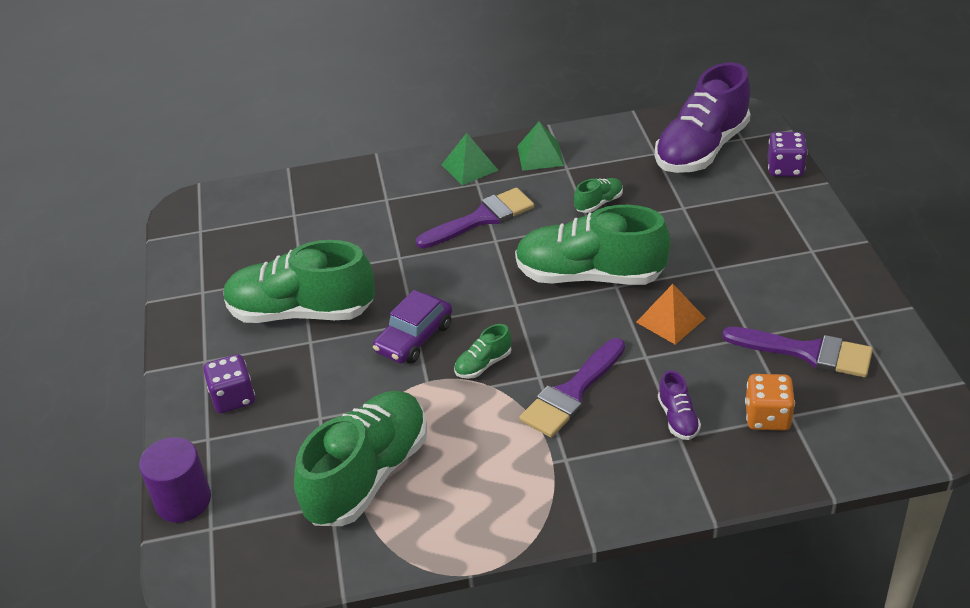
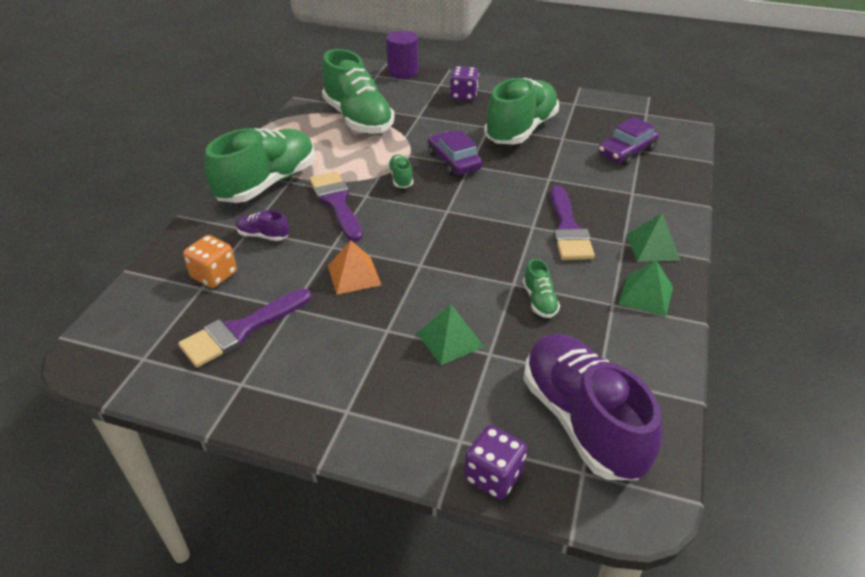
camera: 115 degrees right, 0 degrees up
green shoe [515,205,671,285] -> green shoe moved to [204,128,314,203]
none -> green pyramid [417,304,484,365]
none -> purple car [598,117,659,166]

